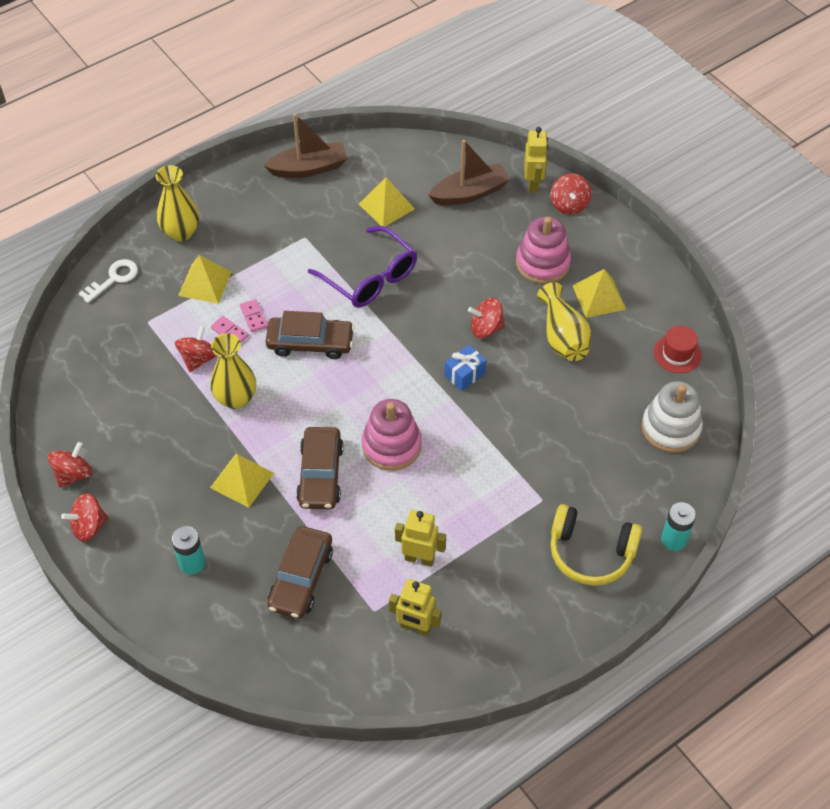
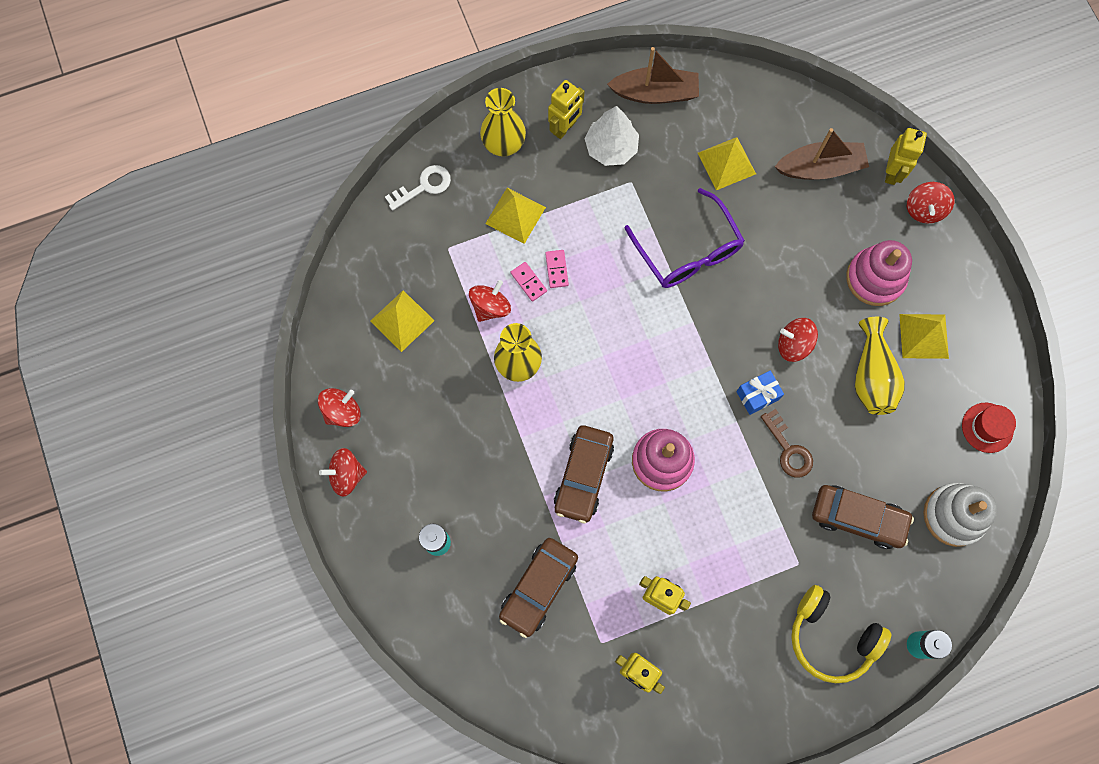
camera: 15 degrees right, 20 degrees up
yellow pyramid [210,454,274,508] -> yellow pyramid moved to [370,290,435,352]
brown car [266,311,355,359] -> brown car moved to [812,485,914,549]
none -> yellow robot [548,80,584,139]
none -> white tree [585,106,639,166]
none -> brown key [761,409,813,478]

